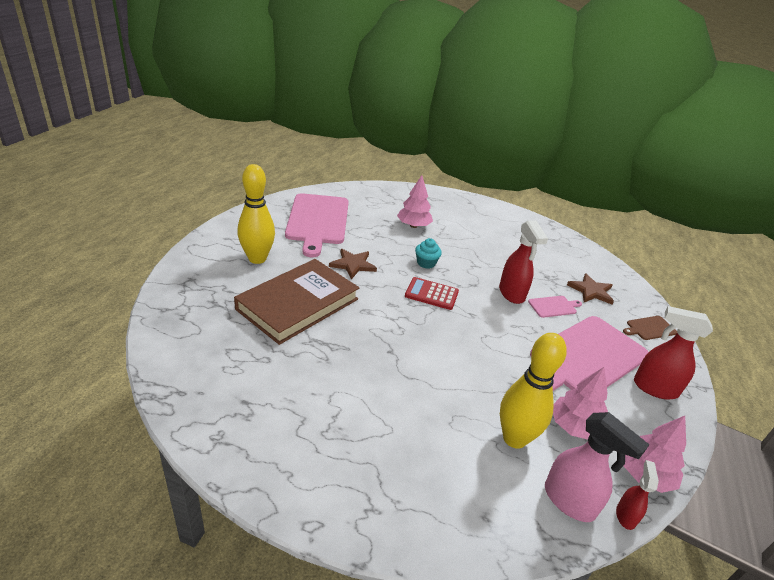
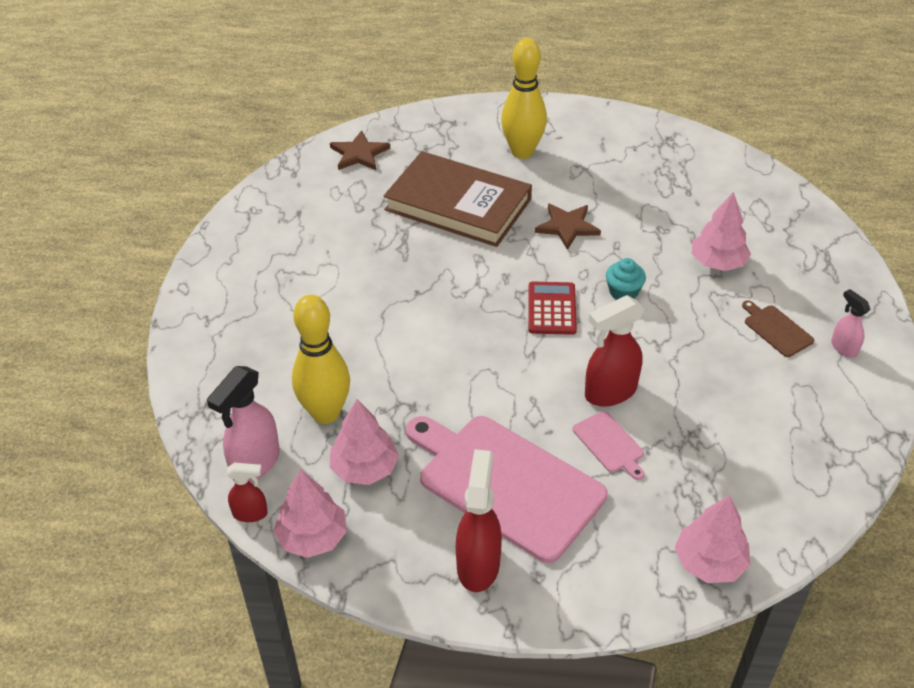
camera: 80 degrees right, 10 degrees up
pink cutting board [285,193,349,257] -> none
brown star [567,273,614,304] -> brown star moved to [330,130,390,170]
brown cutting board [623,316,677,340] -> brown cutting board moved to [742,300,814,357]
none -> pink tree [675,495,750,583]
none -> pink spray bottle [831,289,870,358]

